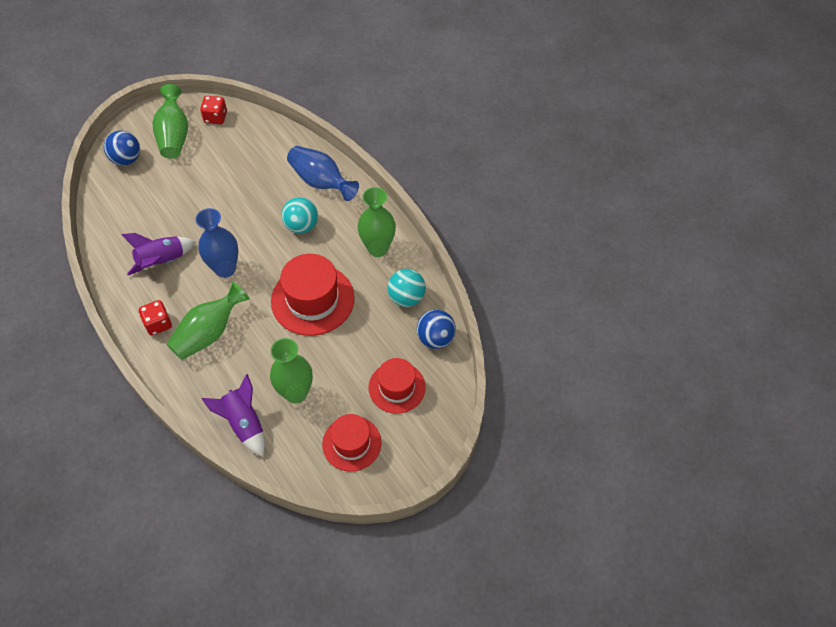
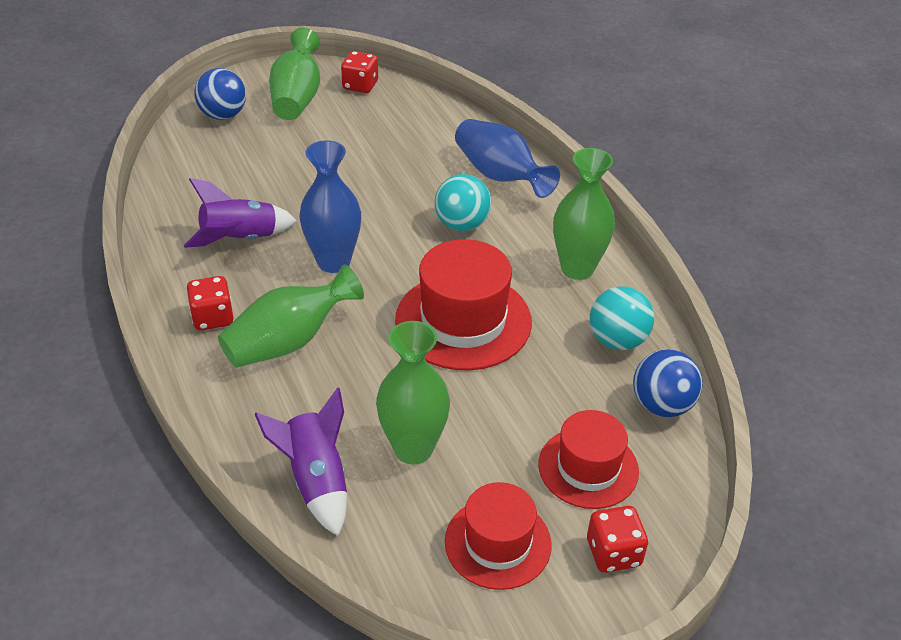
camera: 10 degrees right, 15 degrees down
none -> red dice [587,506,648,573]

